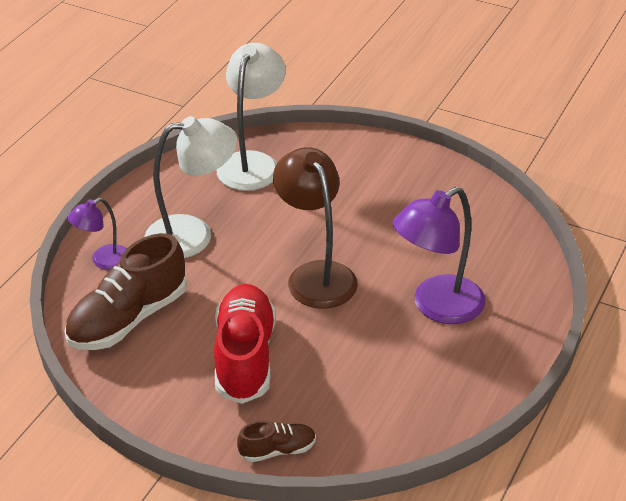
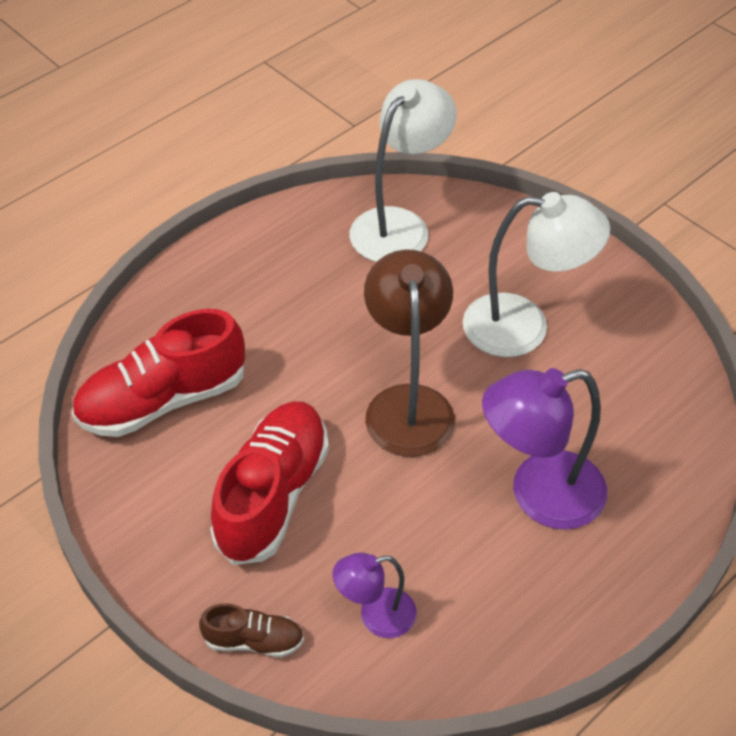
camera: 20 degrees right, 10 degrees up
brown shoe [64,233,187,350] -> red shoe [72,309,245,437]
purple lamp [68,198,127,270] -> purple lamp moved to [333,553,417,638]
white lamp [144,116,238,258] -> white lamp moved to [463,192,610,357]

